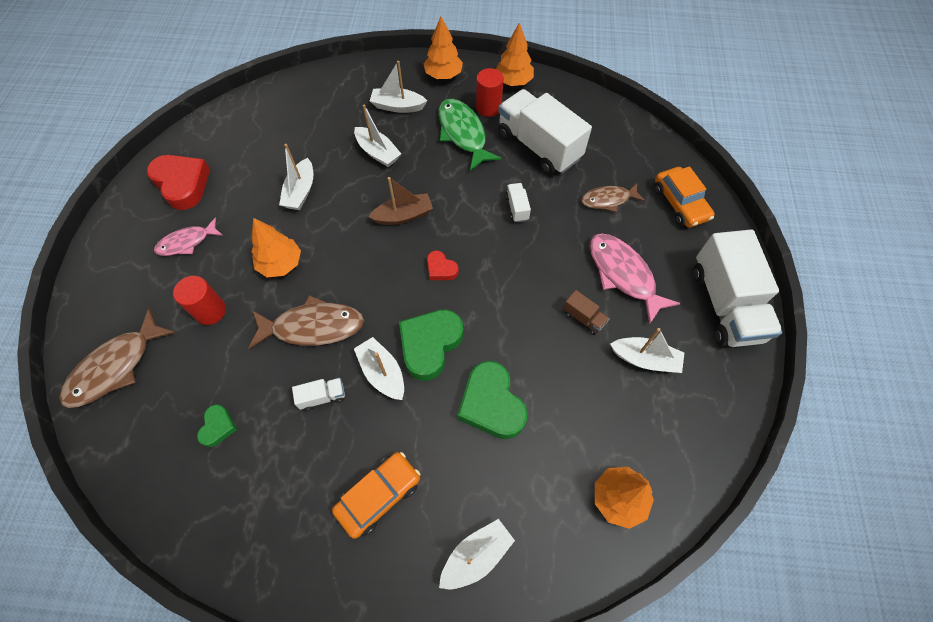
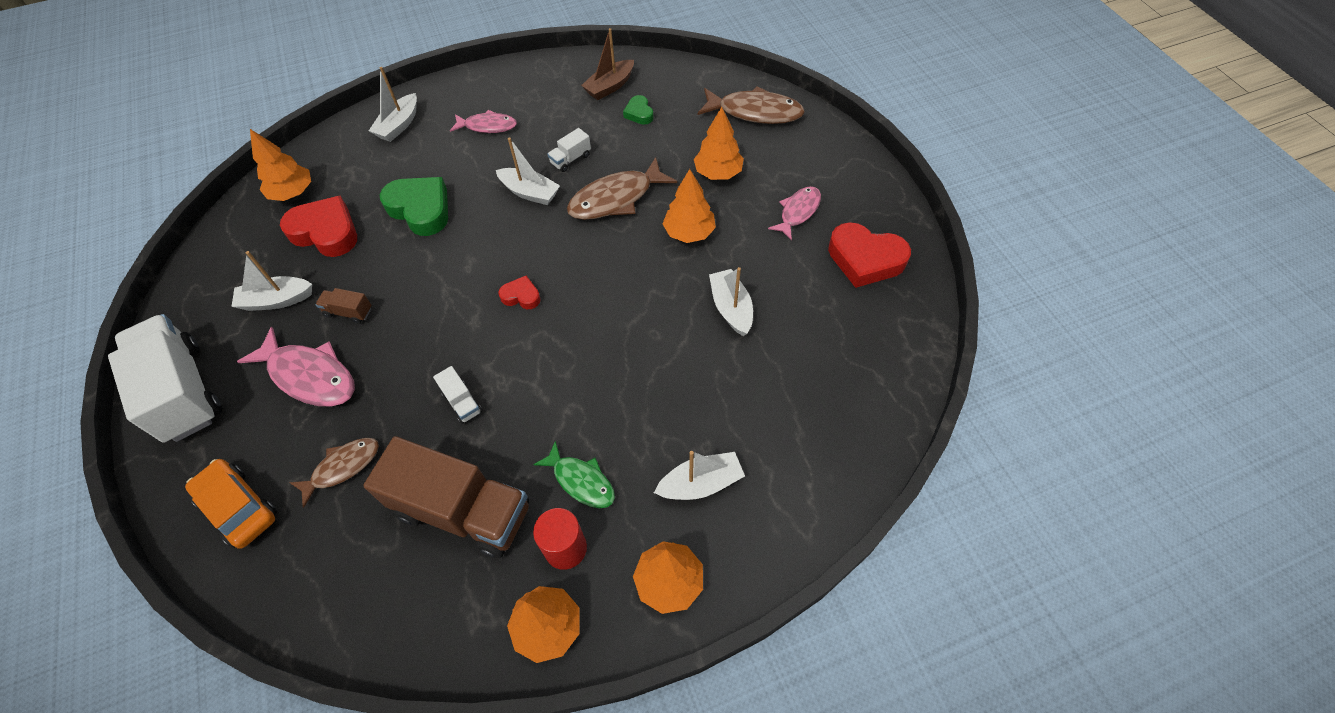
camera: 155 degrees right, 5 degrees down
brown fish [59,309,176,408] -> brown fish turned 90 degrees clockwise [697,86,805,124]
red cylinder [173,276,226,325] -> orange tree [694,107,744,180]
orange car [332,452,420,539] -> pink fish [450,110,517,133]
white boat [354,104,401,167] -> none
brown boat [369,177,433,225] -> brown boat moved to [581,28,634,100]
green heart [399,310,463,381] -> none
green fish [438,99,502,171] -> green fish [533,441,615,508], size x0.63
white truck [498,89,592,175] -> brown truck [363,436,529,558]
none -> red heart [280,196,357,257]

